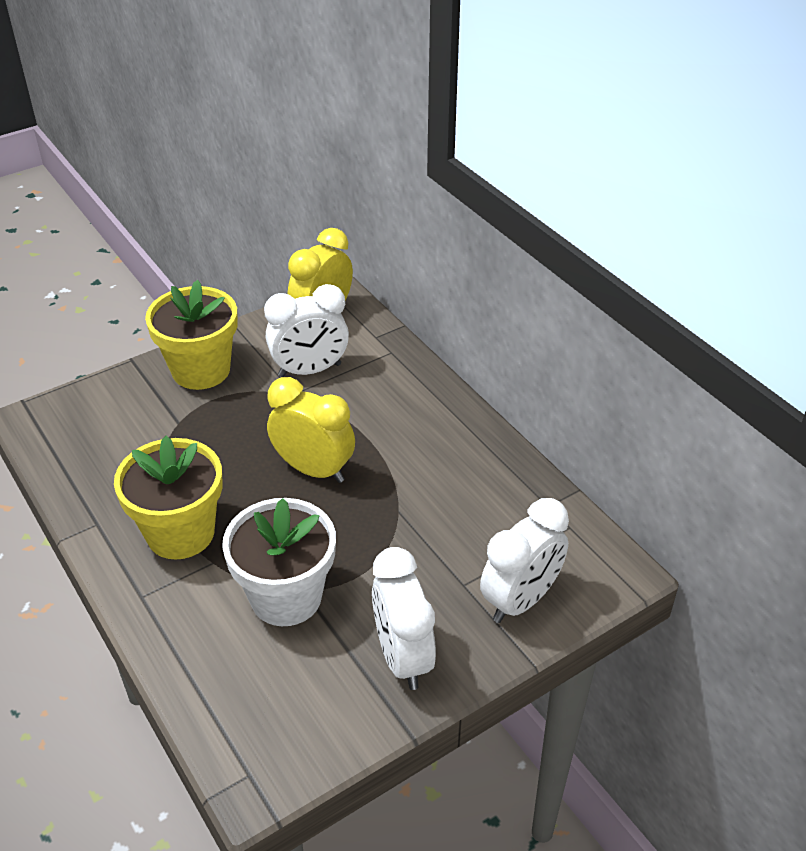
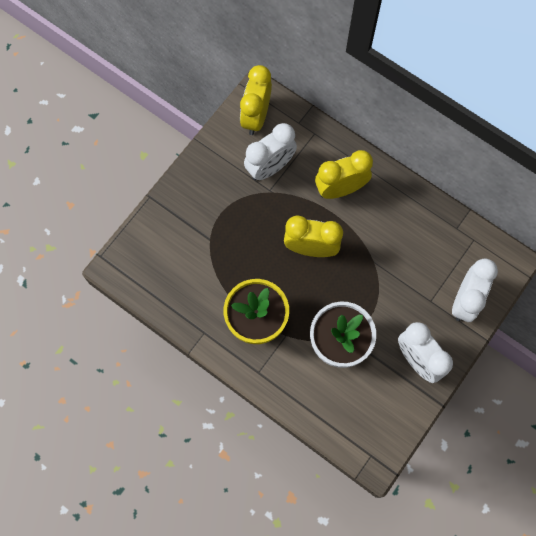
camera: 20 degrees left, 30 degrees up
yellow flower pot [145,280,238,390] -> none
none -> yellow clock [315,150,373,199]

